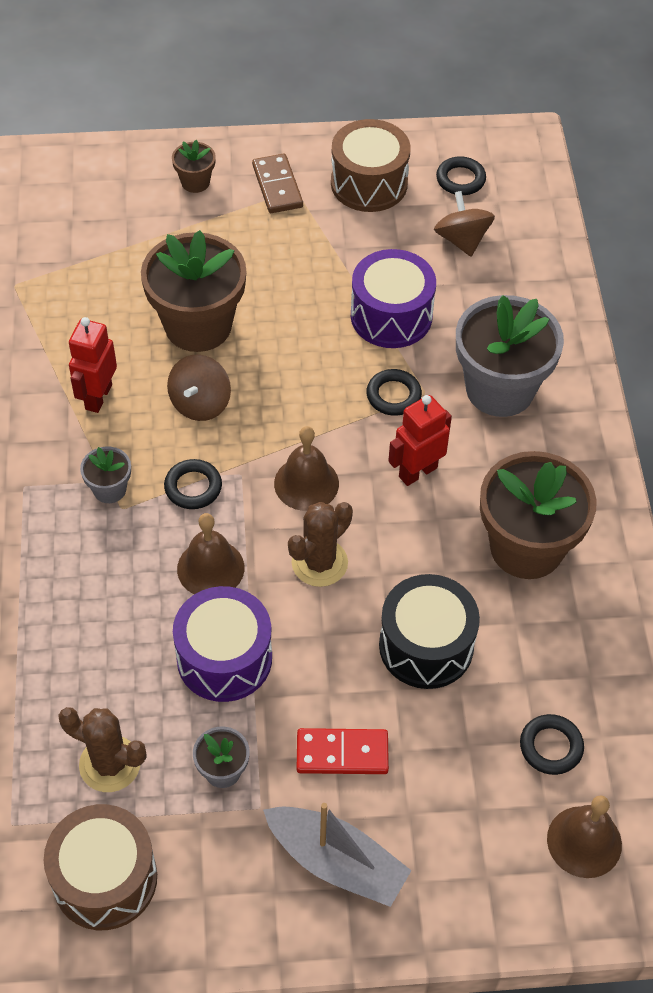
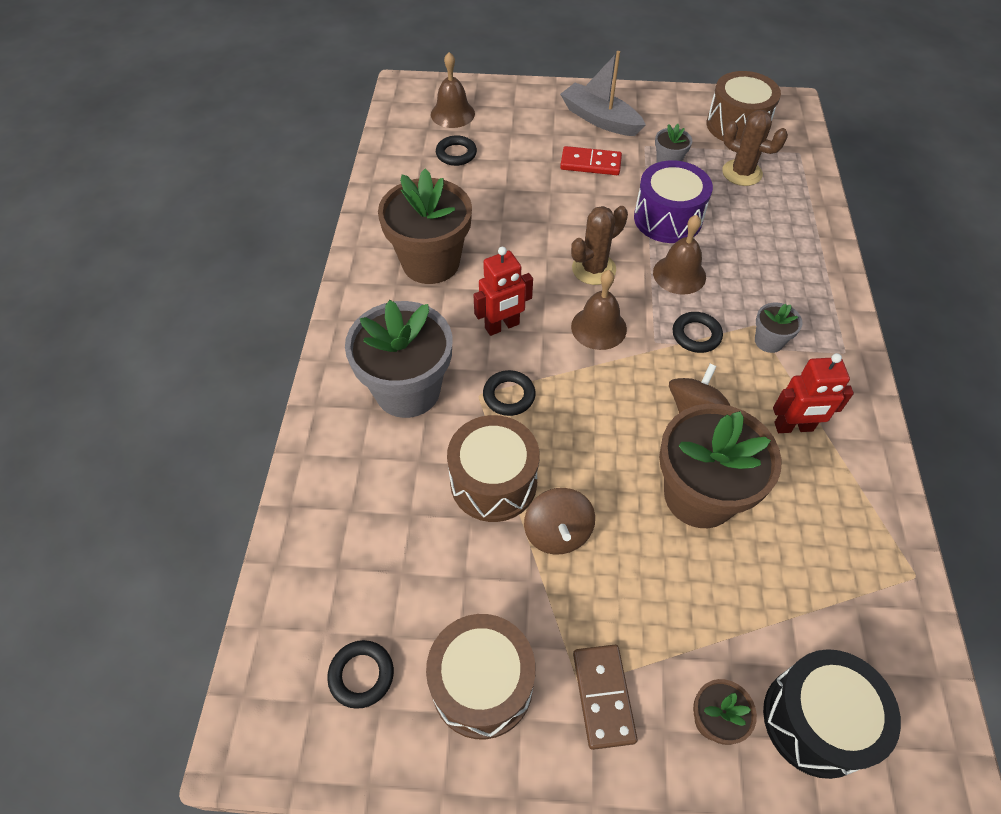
camera: 170 degrees left, 0 degrees up
red robot [69,317,117,413] -> red robot turned 60 degrees clockwise [773,353,854,433]
purple drum [351,249,436,348] -> brown drum [447,415,540,522]
black drum [379,574,480,689] -> black drum moved to [763,649,901,779]
brown spinning top [434,191,495,256] -> brown spinning top moved to [524,488,595,555]

